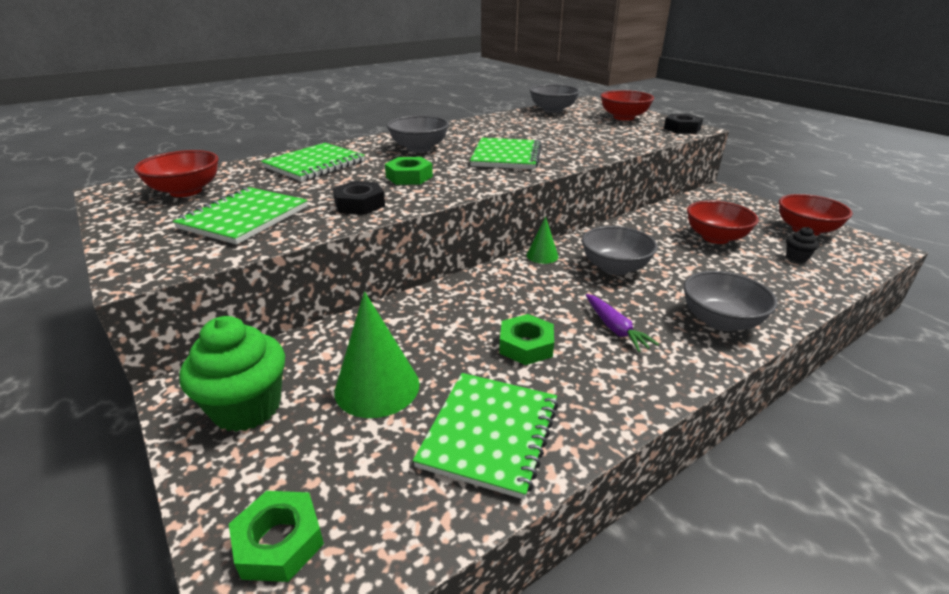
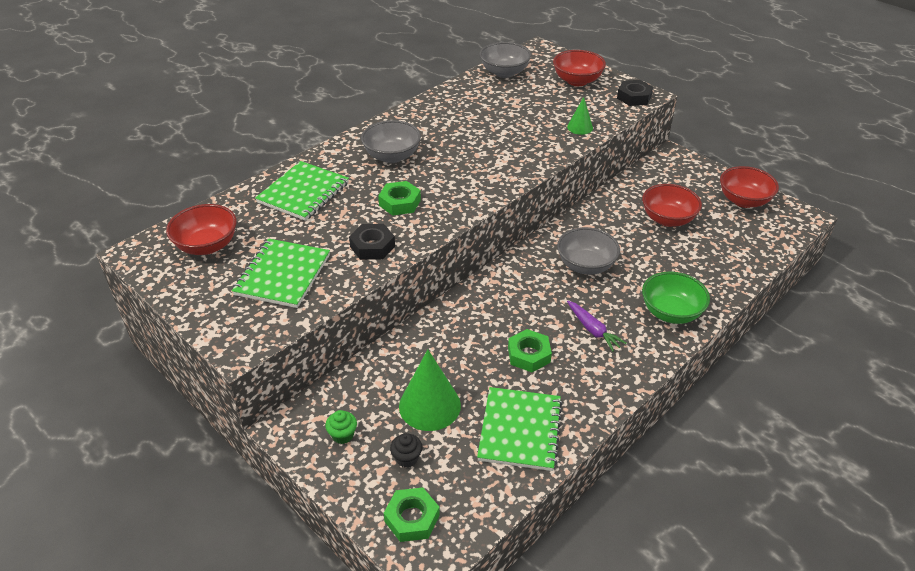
camera: 10 degrees left, 10 degrees up
green cupcake [179,316,285,432] -> green cupcake [325,410,357,444], size x0.46
green notebook [470,138,542,169] -> none
green cone [527,217,558,264] -> green cone moved to [567,97,593,135]
grey bowl [684,271,778,331] -> green bowl [642,271,710,324]
black cupcake [786,227,819,262] -> black cupcake moved to [390,433,422,468]

